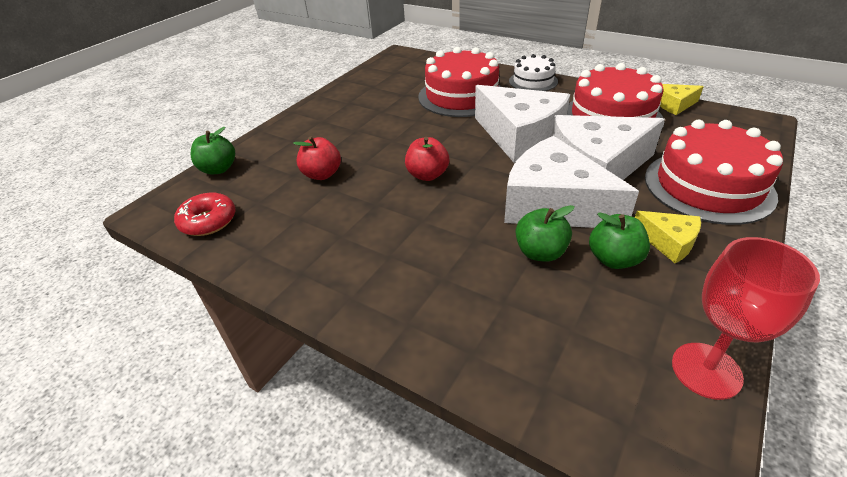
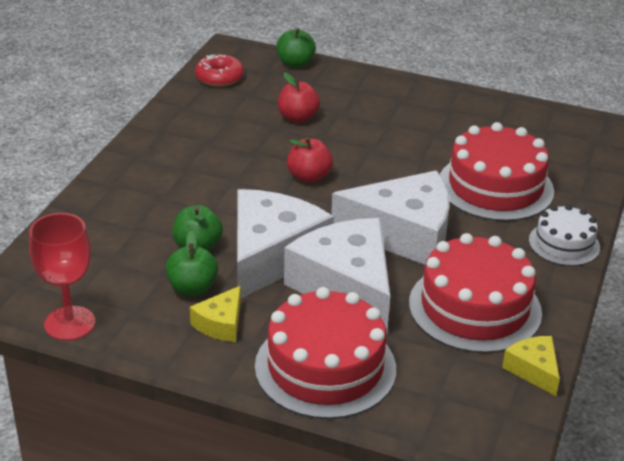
camera: 75 degrees right, 5 degrees down
white cheese [475,85,570,163] -> white cheese turned 120 degrees counterclockwise [331,171,450,265]

